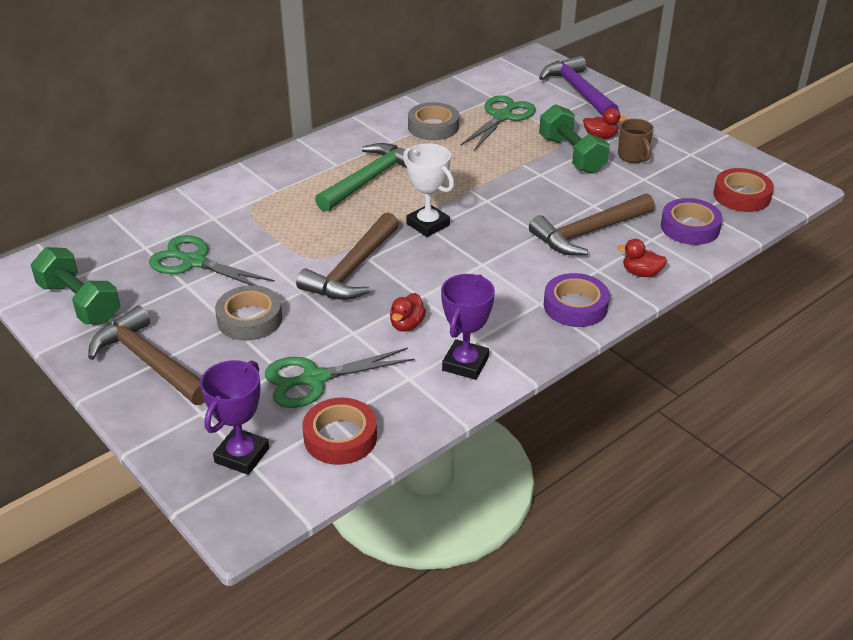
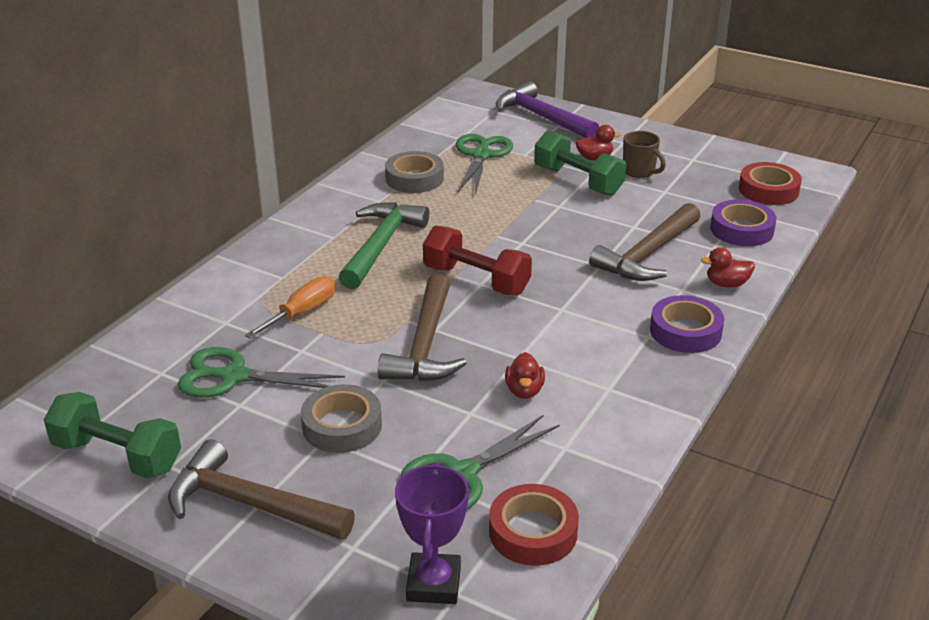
camera: 20 degrees left, 5 degrees down
white trophy [403,143,454,237] -> red dumbbell [423,225,532,295]
purple trophy [441,274,495,380] -> none
none -> orange screwdriver [245,276,335,339]

